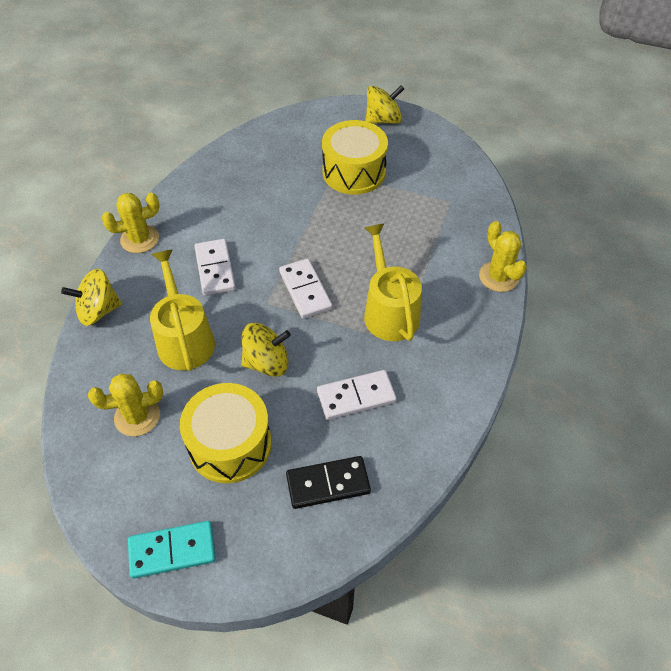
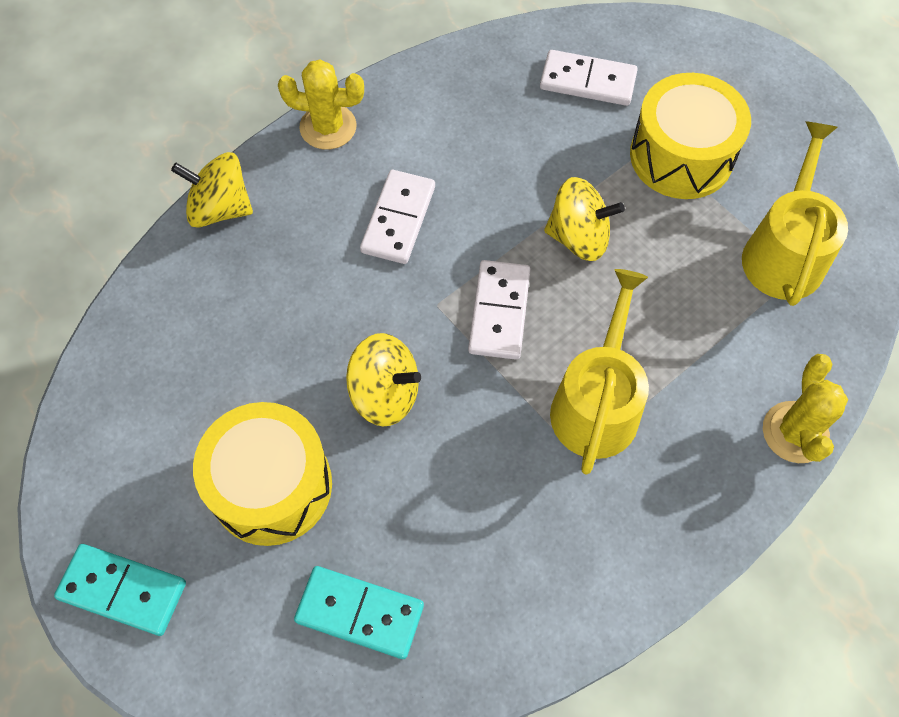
camera: 30 degrees right, 10 degrees up
yellow cactus [88,374,163,436] -> none
yellow watering can [150,249,215,371] -> yellow watering can moved to [742,121,848,306]
black domino [286,456,371,509] -> turquoise domino [294,566,424,659]
white domino [317,370,397,420] -> white domino moved to [540,50,638,106]
yellow spinning top [365,85,404,124] -> yellow spinning top moved to [544,177,625,261]

